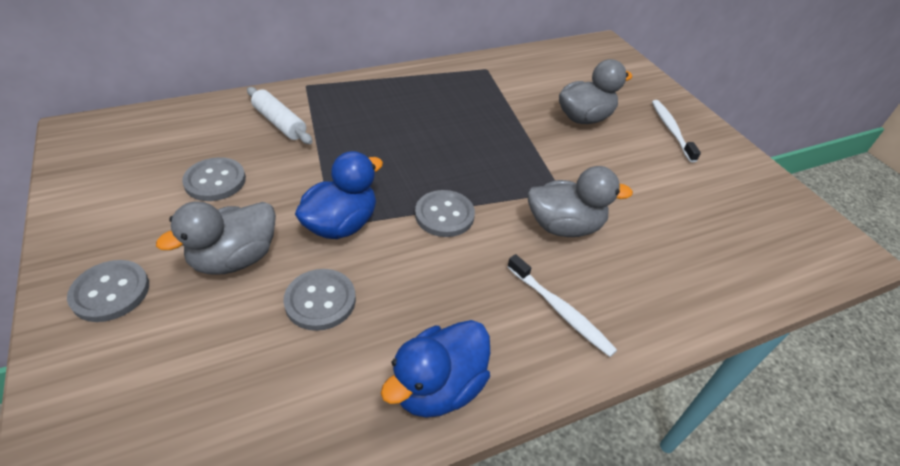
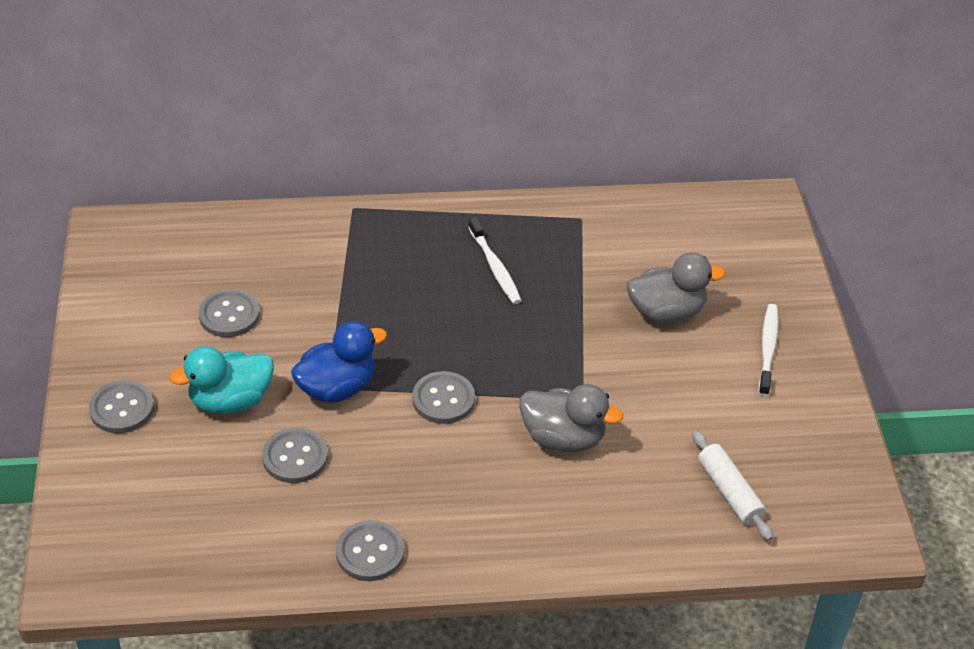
camera: 20 degrees right, 0 degrees up
grey duck [156,201,276,274] -> turquoise duck [169,346,274,414]
white rolling pin [247,87,313,144] -> white rolling pin moved to [692,430,773,541]
blue duck [381,320,490,418] -> grey button [336,520,404,581]
white toothbrush [507,254,617,357] -> white toothbrush moved to [468,217,522,304]

